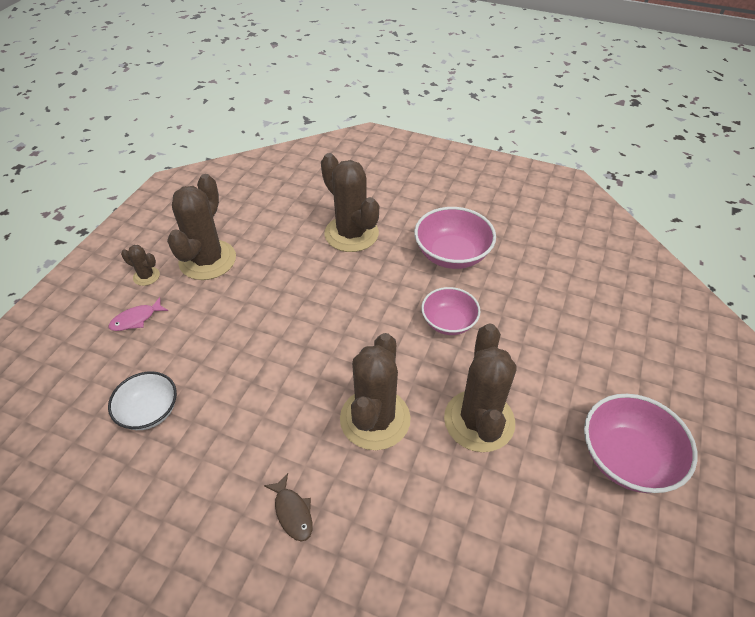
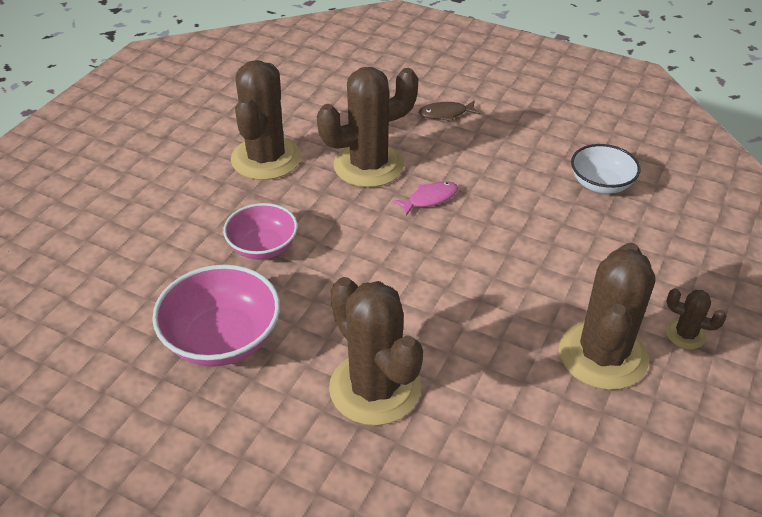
camera: 175 degrees left, 5 degrees down
pink fish [109,297,168,331] -> pink fish moved to [393,181,458,216]
brown fish [264,473,313,541] -> brown fish turned 75 degrees counterclockwise [419,100,480,122]
brown cactus [340,333,411,450] -> brown cactus turned 45 degrees clockwise [317,67,418,187]
pink bowl [584,394,698,493] -> none

